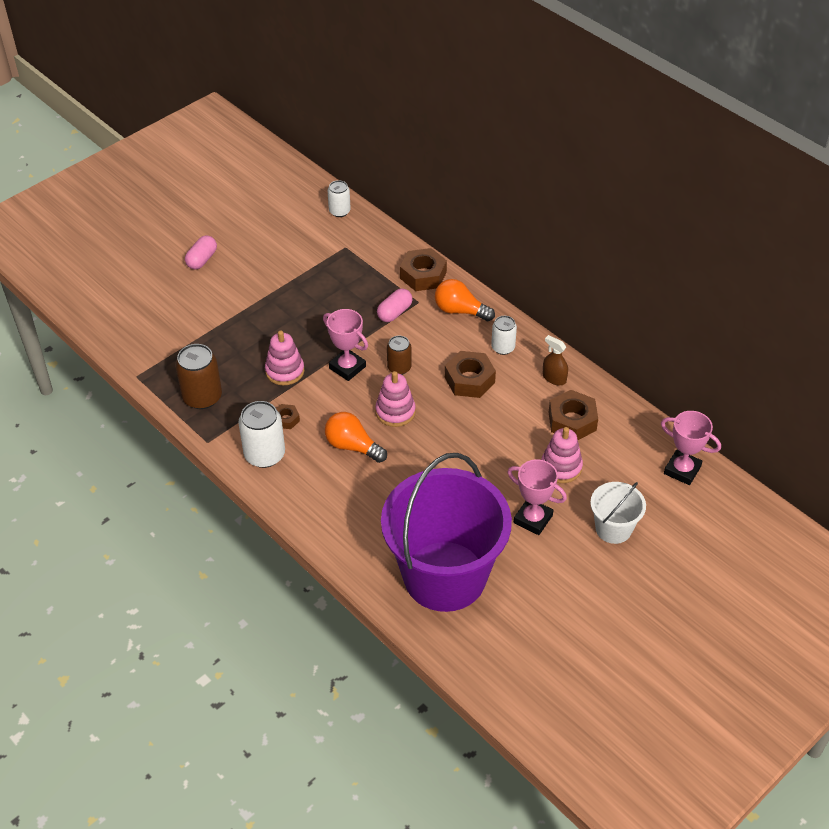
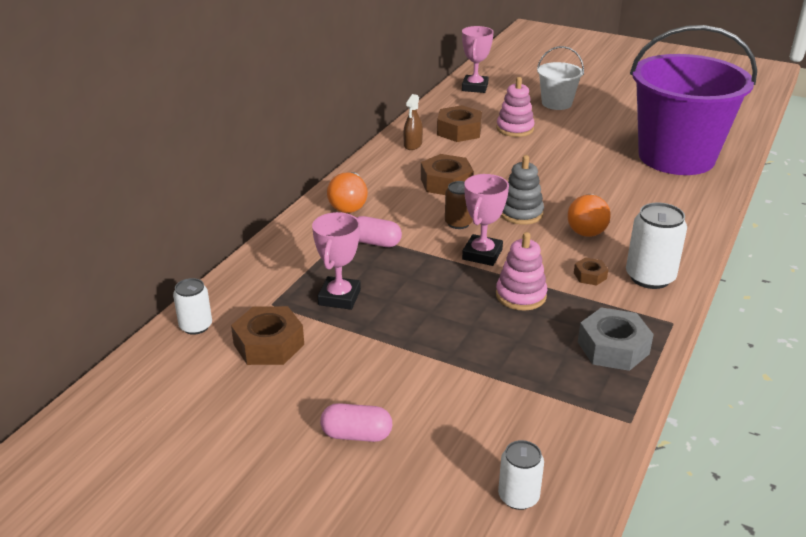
camera: 110 degrees left, 15 degrees down
brown can [175,344,222,409] -> grey nut [578,307,654,371]
pink stacking toy [375,371,416,427] -> grey stacking toy [501,155,544,225]
brown nut [400,248,447,291] -> brown nut moved to [231,306,304,365]
white can [491,316,517,355] -> white can moved to [498,440,544,510]
pink trophy [507,459,567,535] -> pink trophy moved to [312,212,361,310]

